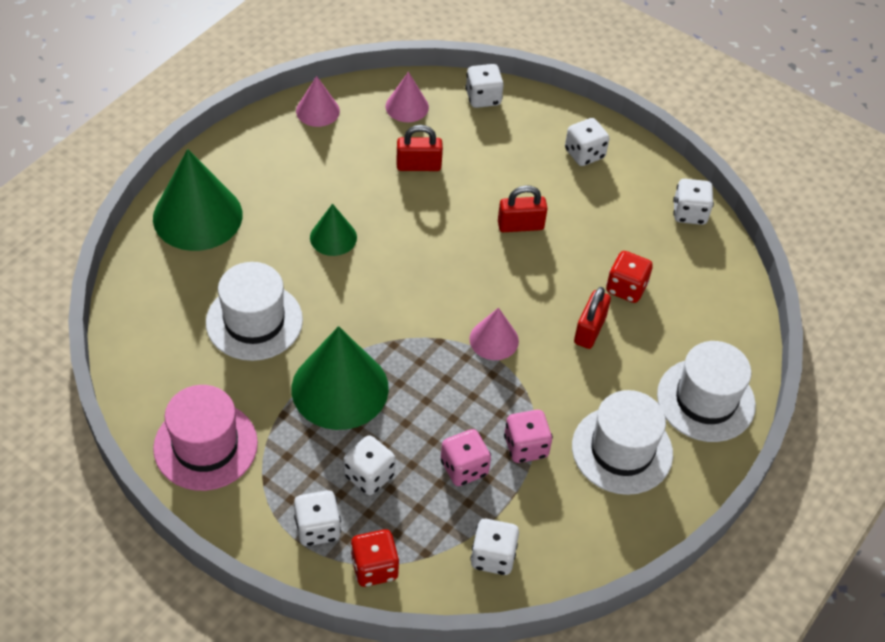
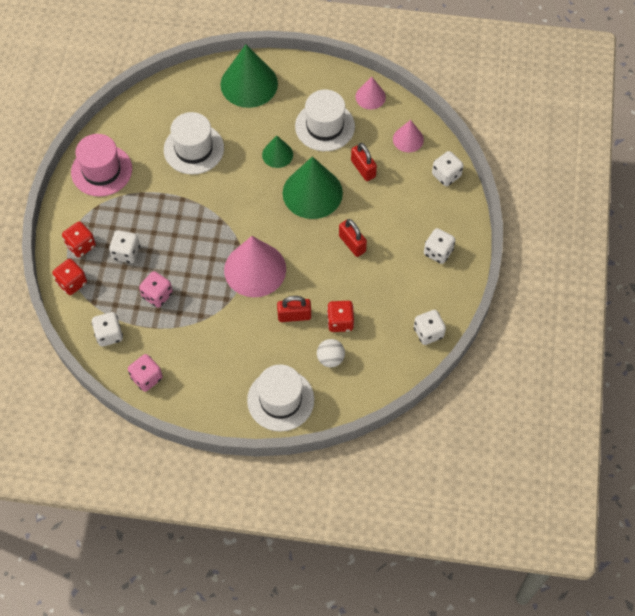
camera: 65 degrees right, 10 degrees up
green cone [292,326,389,430] -> green cone moved to [283,156,343,219]
white dice [294,490,341,546] -> red dice [62,222,96,258]
pink cone [469,308,519,360] -> pink cone [224,236,286,297], size x1.90
pink dice [504,410,553,463] -> pink dice moved to [128,354,163,392]
white hat [572,390,673,495] -> white hat moved to [295,90,355,151]
none -> white ball [317,339,345,367]

